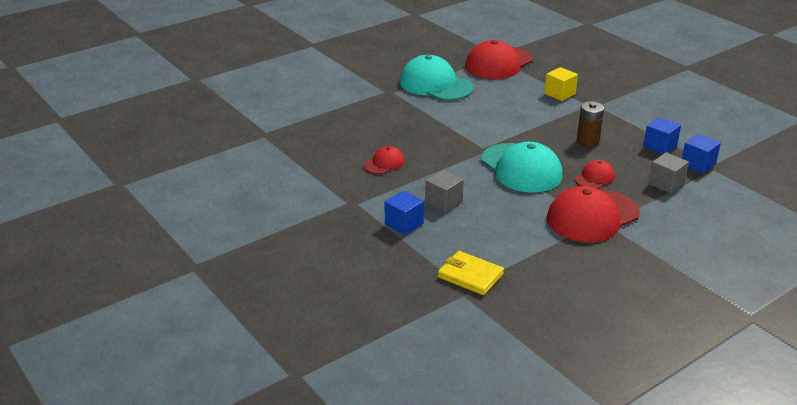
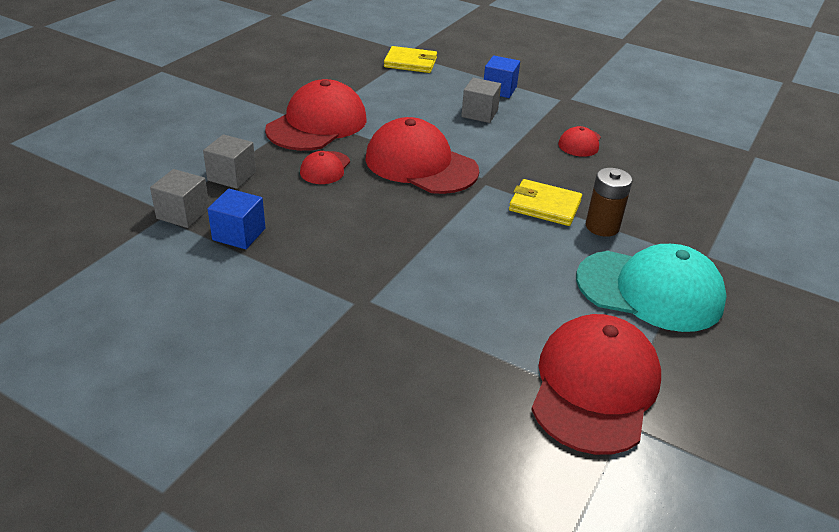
camera: 155 degrees right, 5 degrees up
turquoise cap [481,142,563,193] -> red cap [365,117,479,194]
yellow cube [544,67,578,101] -> none
brown battery [577,101,604,147] -> brown battery moved to [586,168,632,237]
blue cube [682,134,721,174] -> grey cube [150,169,209,228]
none -> yellow wallet [509,179,582,226]

